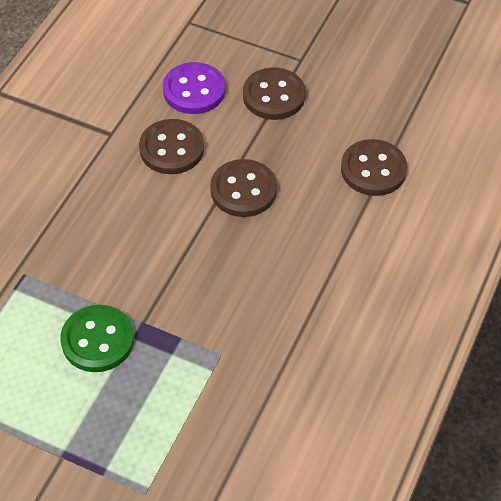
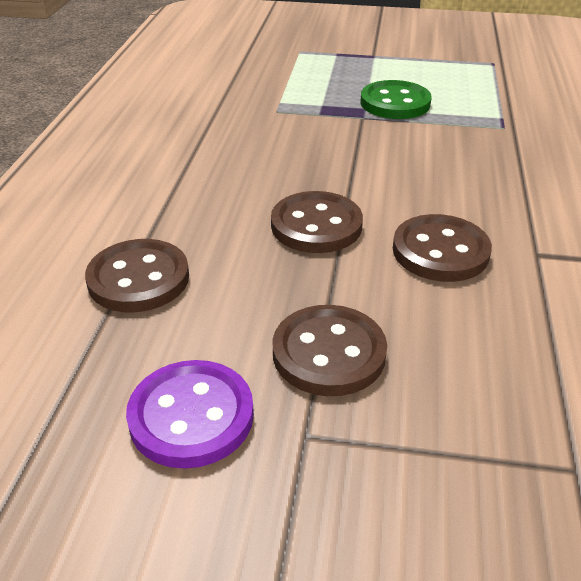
camera: 165 degrees right, 15 degrees down
purple button [163,62,225,114] -> purple button moved to [126,360,254,469]

